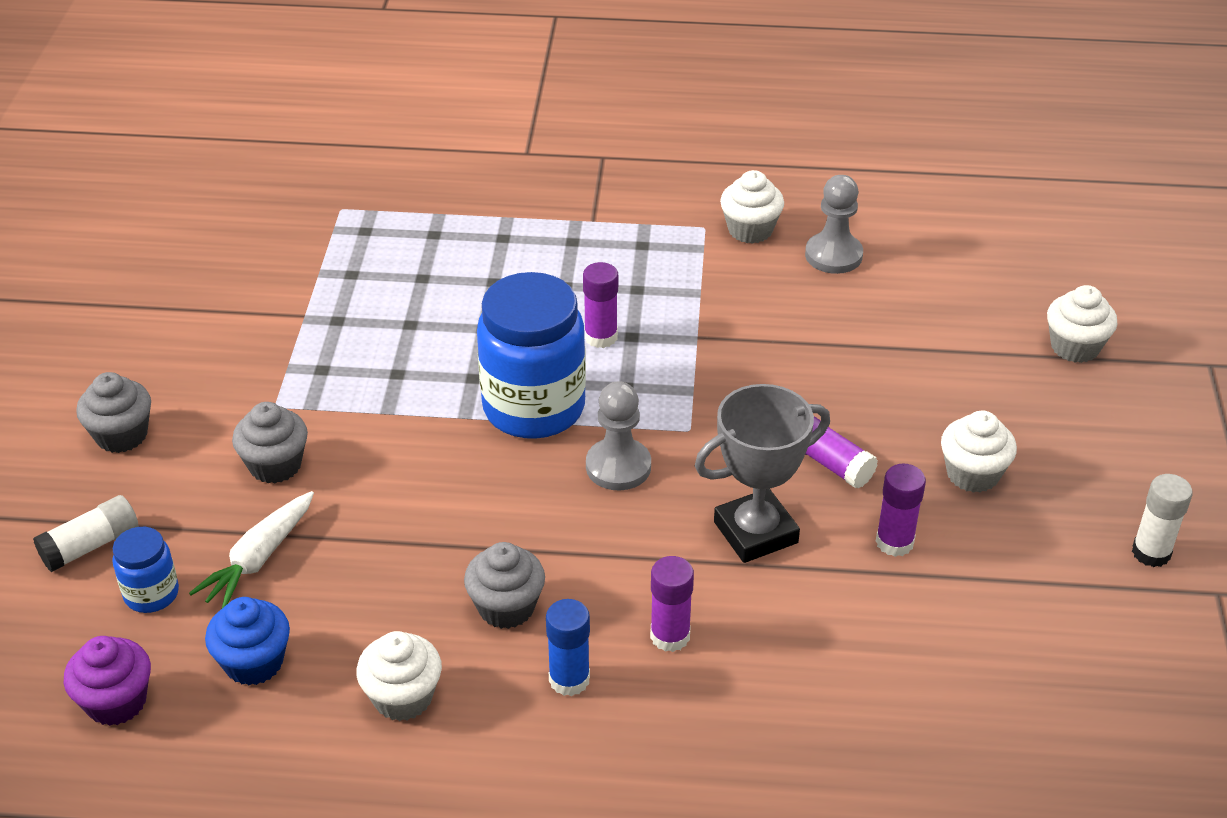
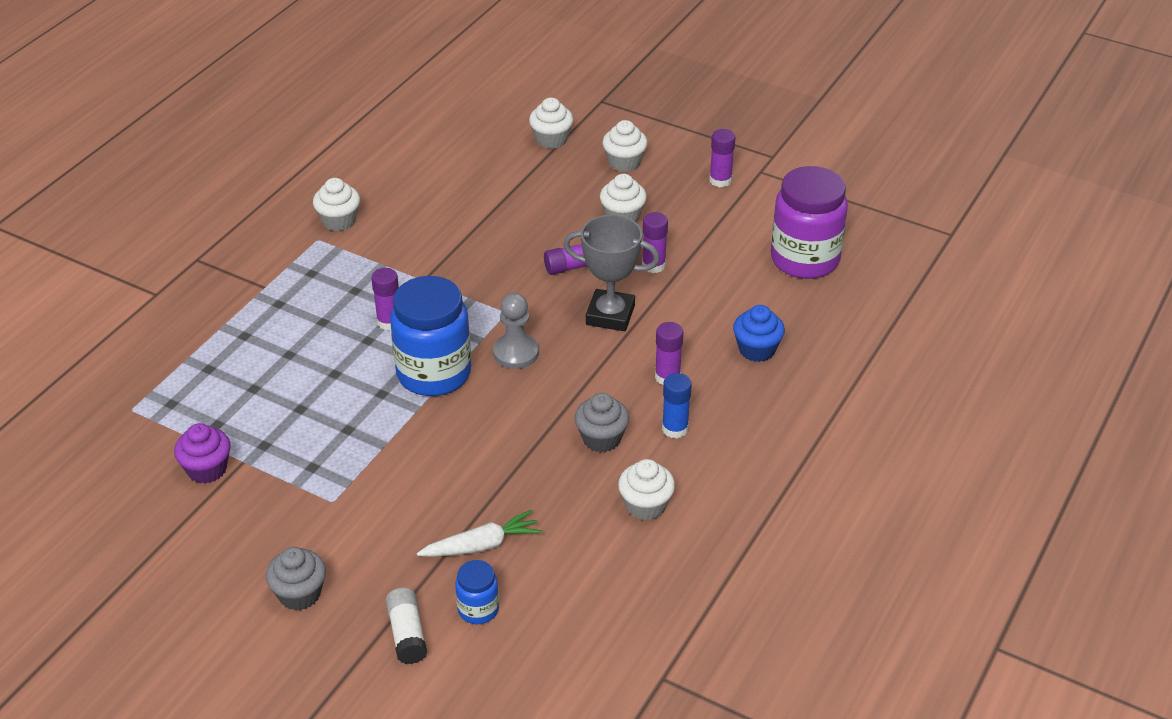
camera: 65 degrees left, 0 degrees up
purple cupcake [64,636,151,726] -> purple cupcake moved to [174,423,231,484]
white carrot [189,491,314,608] -> white carrot turned 75 degrees counterclockwise [417,510,542,557]
blue cupcake [205,597,290,685] -> blue cupcake moved to [733,305,785,362]
grey cupcake [232,402,308,483] -> none
grey trophy [695,384,830,563] -> grey trophy turned 75 degrees counterclockwise [563,215,660,331]
grey pawn [805,175,863,274] -> none
white glue stick [1132,474,1193,567] -> purple glue stick [709,129,735,188]
none -> white cupcake [602,120,648,172]
none -> purple jar [771,166,848,279]

